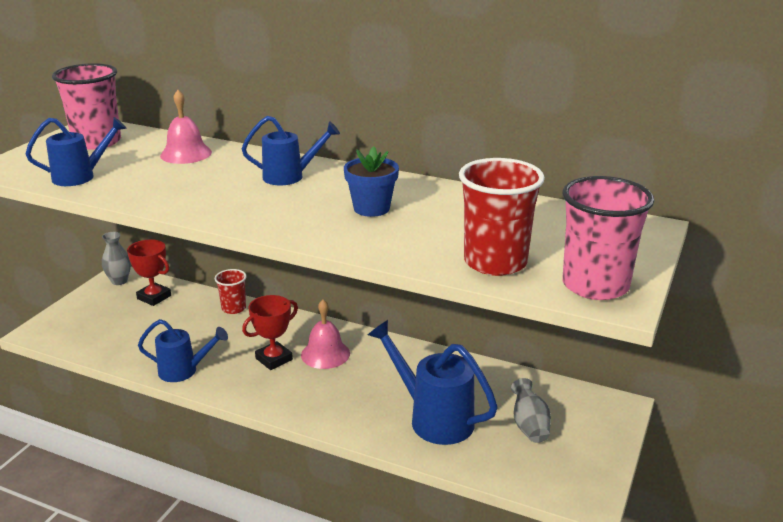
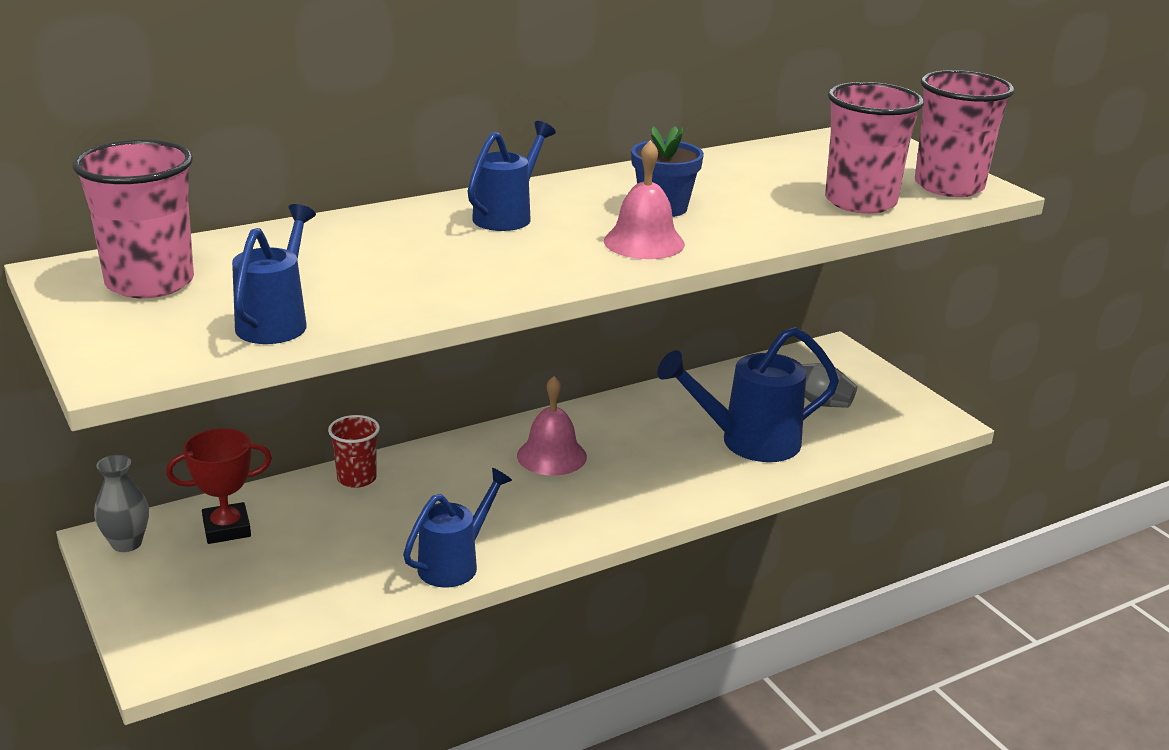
camera: 55 degrees left, 0 degrees up
pink bell [160,90,212,164] -> pink bell moved to [604,140,685,259]
red trophy [242,295,298,370] -> none
red cup [459,158,545,276] -> pink cup [825,82,924,214]

